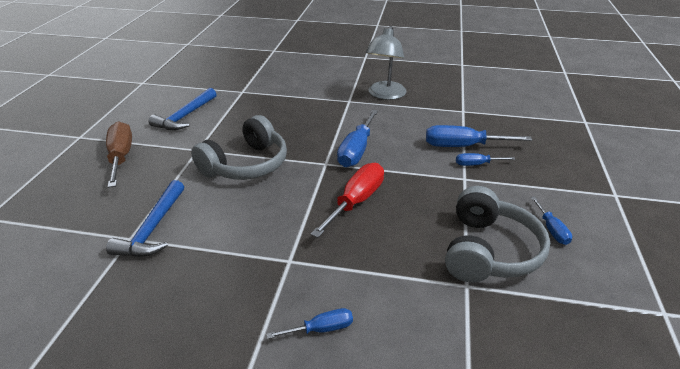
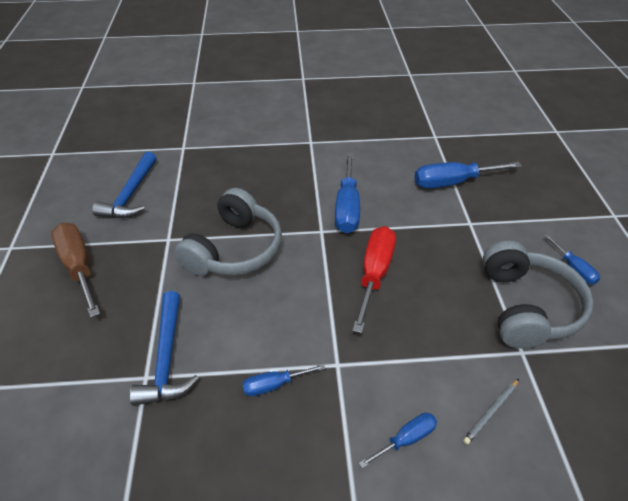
camera: 15 degrees left, 10 degrees up
grey lamp [366,26,406,100] -> none
blue screwdriver [456,153,515,166] -> blue screwdriver moved to [242,364,325,396]
none -> grey pencil [463,379,519,445]

